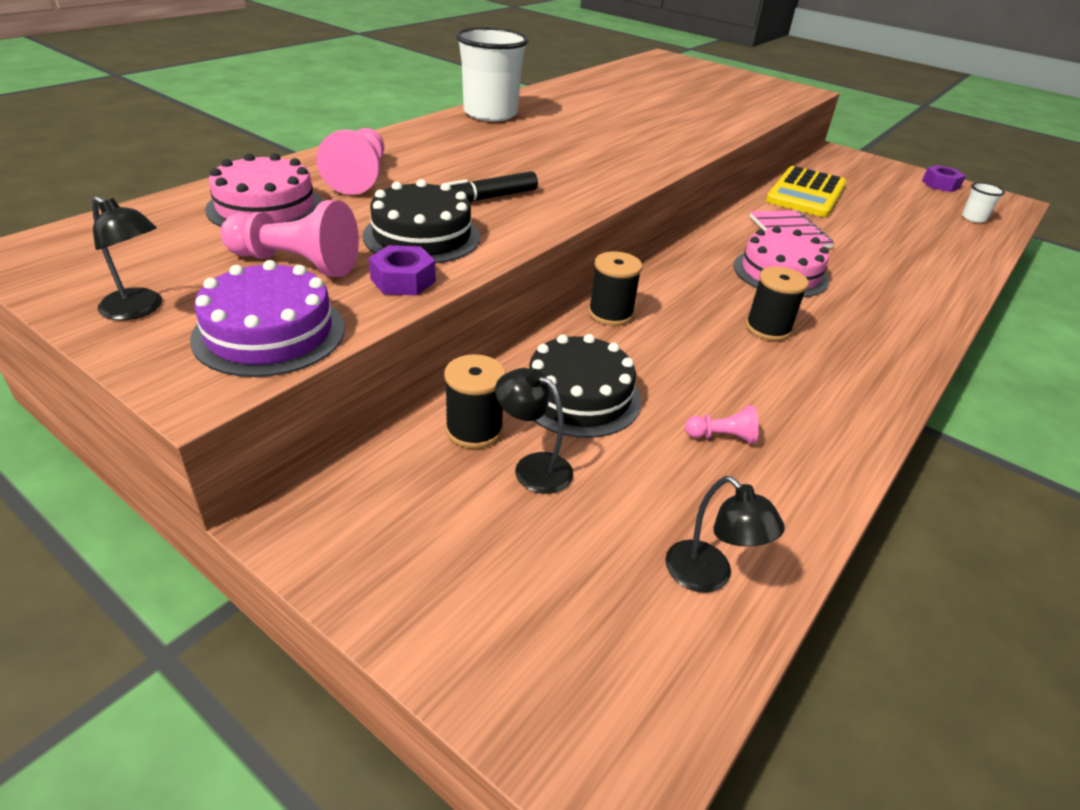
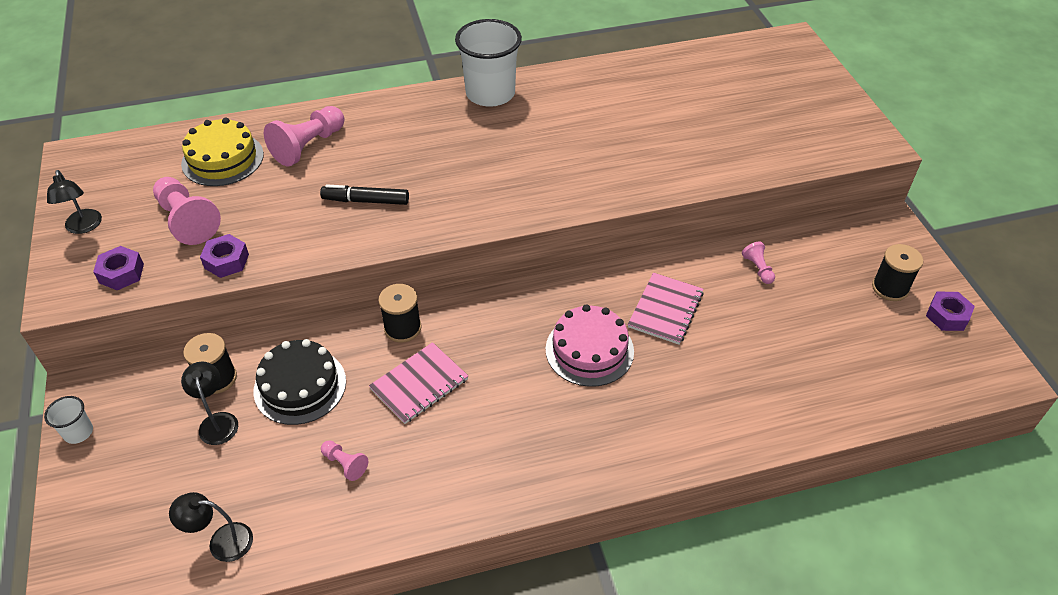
camera: 40 degrees right, 10 degrees up
purple cake [190,260,345,377] -> purple nut [93,246,144,290]
pink cake [205,153,323,227] -> yellow cake [181,118,264,186]
black cake [363,179,480,264] -> none
black lamp [665,476,785,593] -> black lamp turned 90 degrees clockwise [169,492,253,562]
black spool [746,266,809,341] -> black spool moved to [872,244,923,301]
yellow calculator [766,166,846,217] -> pink pawn [742,242,775,284]
white cup [962,182,1005,223] -> white cup moved to [44,396,93,444]
none -> pink notebook [369,342,468,424]

